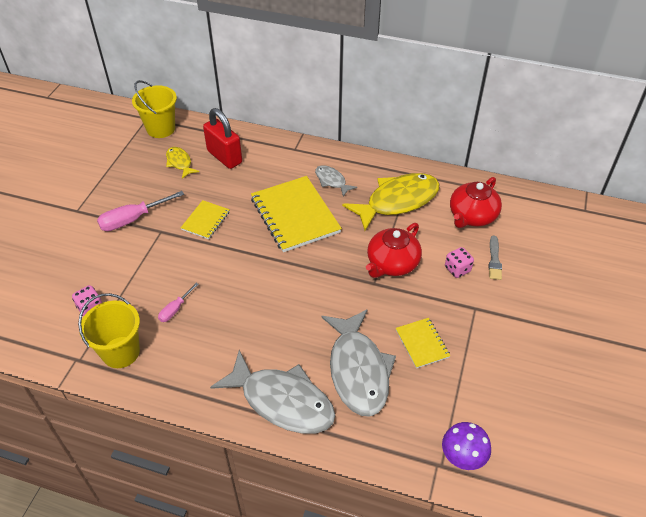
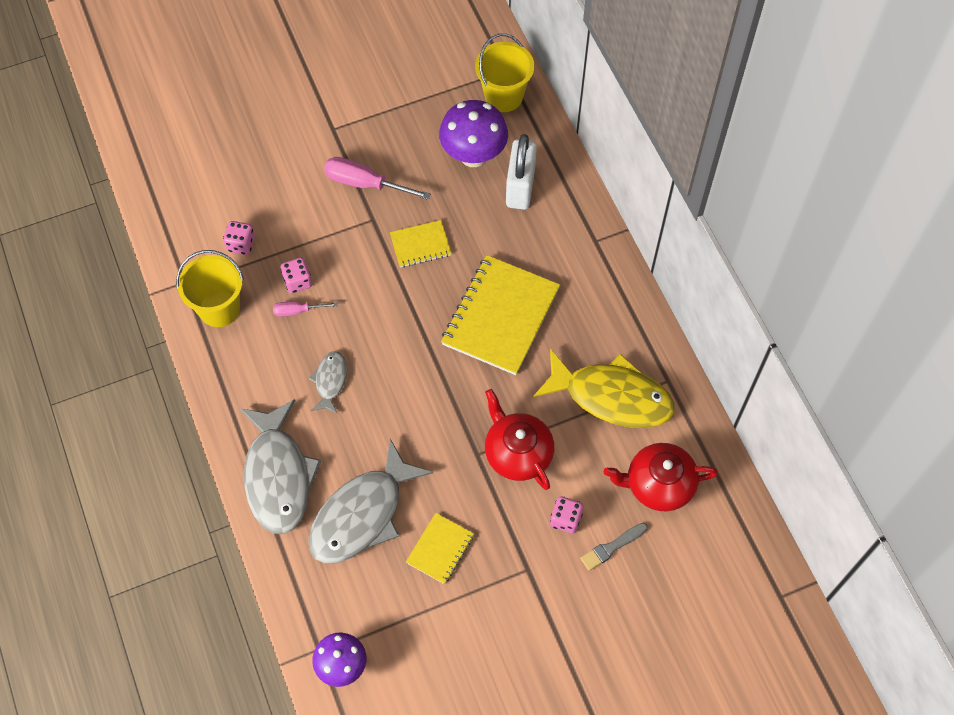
camera: 50 degrees right, 15 degrees up
yellow fish [166,147,199,179] -> purple mushroom [439,100,508,167]
red padlock [203,108,242,169] -> white padlock [506,134,537,210]
grey fish [315,165,357,197] -> grey fish moved to [309,351,347,414]
red teapot [366,223,422,278] -> red teapot turned 60 degrees clockwise [485,389,554,490]
none -> pink dice [280,258,312,293]

